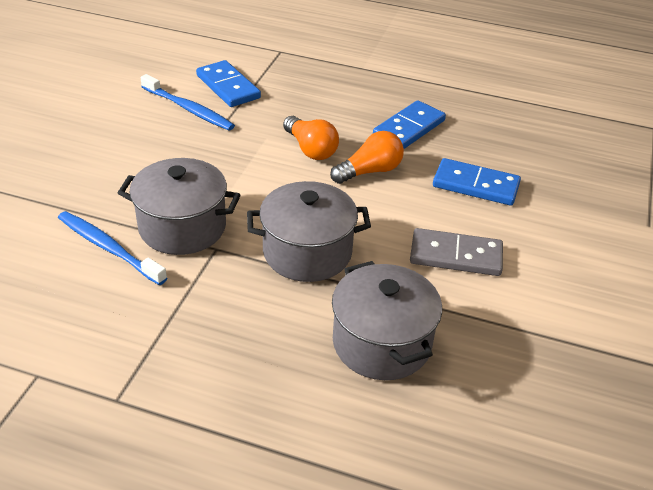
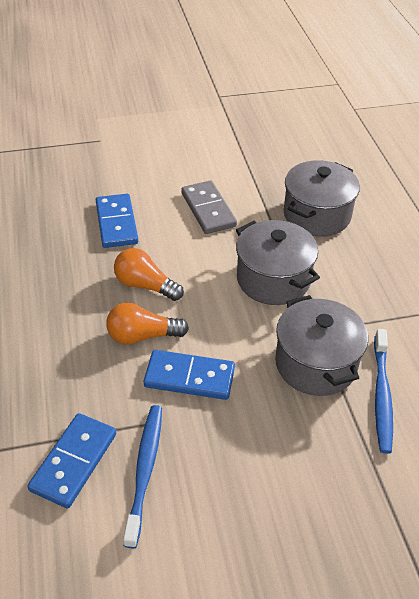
camera: 120 degrees left, 5 degrees up
orange light bulb [283,116,339,160] -> orange light bulb turned 120 degrees counterclockwise [106,303,189,345]
blue domino [373,100,446,149] -> blue domino moved to [144,350,235,400]

